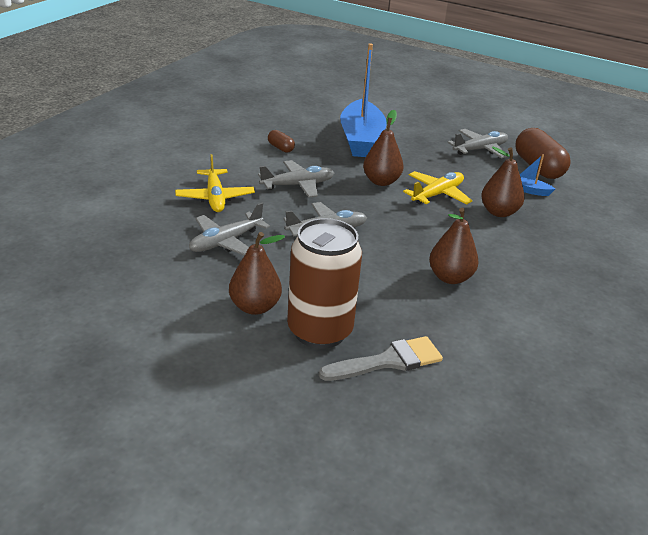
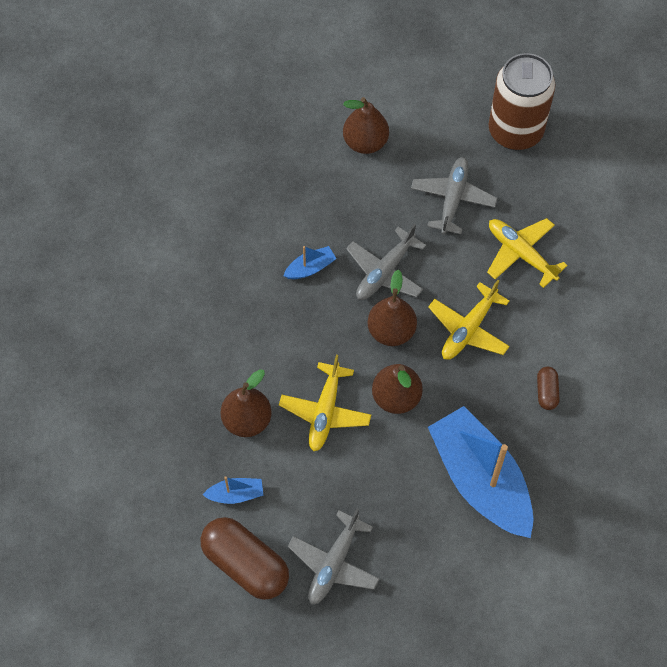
camera: 150 degrees right, 30 degrees up
grey plane [258,160,334,198] -> yellow plane [428,280,510,360]
brown capsule [268,130,295,153] -> brown capsule turned 75 degrees clockwise [537,367,560,410]
brown can [287,218,362,349] -> brown can moved to [489,53,555,150]
grey brush [319,336,443,381] -> none
brown pear [429,208,479,284] -> brown pear moved to [368,270,417,346]
none -> blue boat [283,246,337,279]

